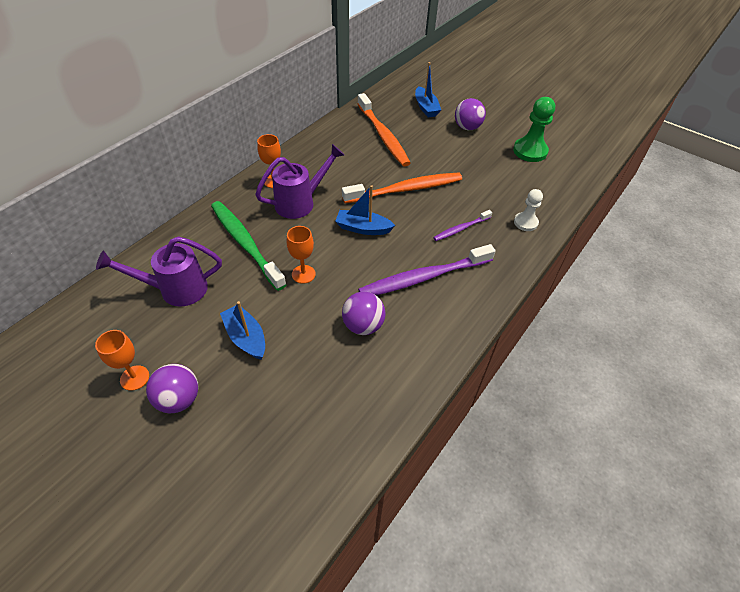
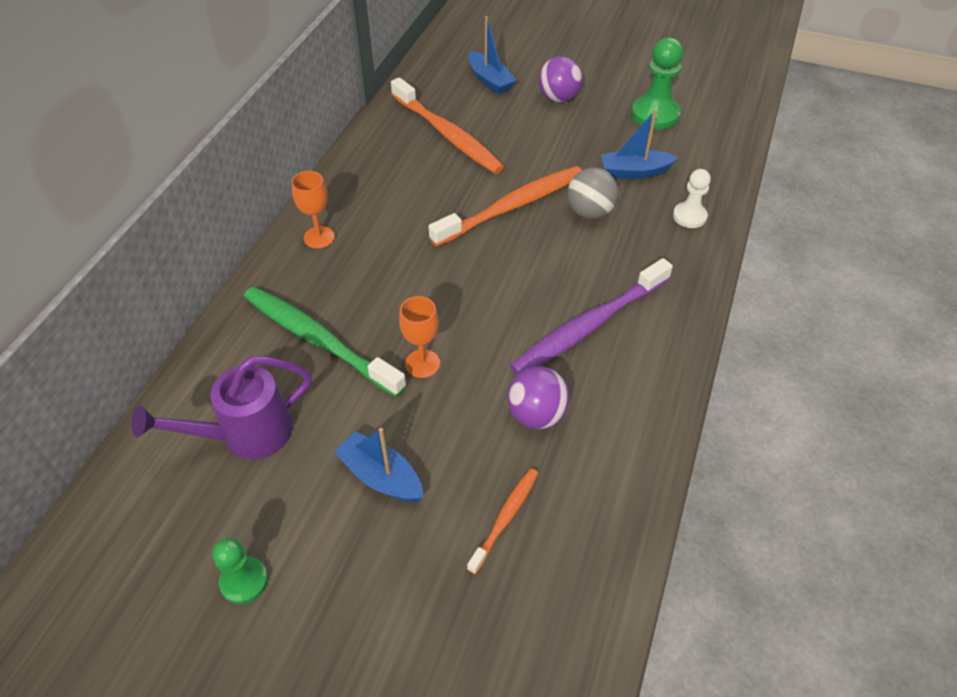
camera: 15 degrees left, 0 degrees up
orange goblet [95,330,149,391] -> green pawn [213,538,268,604]
purple ball [146,364,198,413] -> none
purple watering can [255,144,344,219] -> none
blue boat [335,185,395,235] -> blue boat moved to [601,109,678,179]
purple toothbrush [433,210,492,241] -> none
none -> orange toothbrush [467,468,538,574]
none -> grey ball [568,168,618,219]

